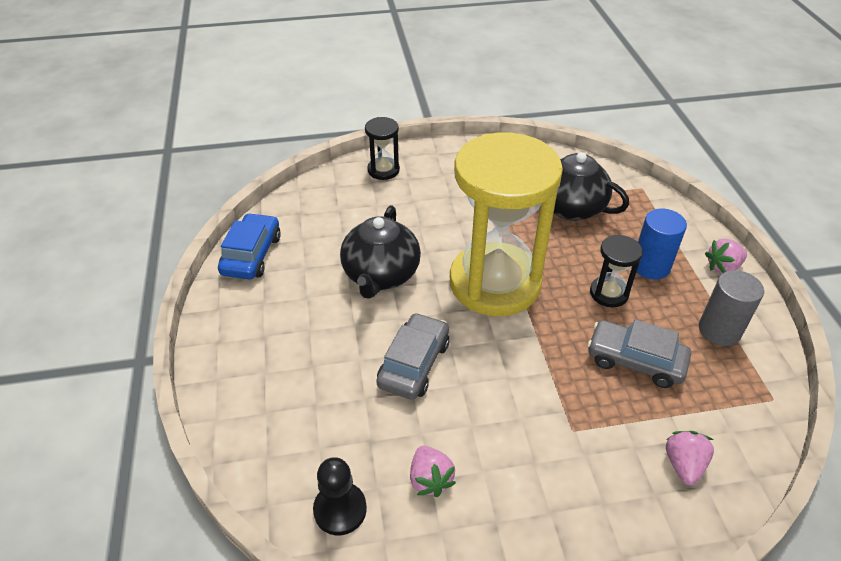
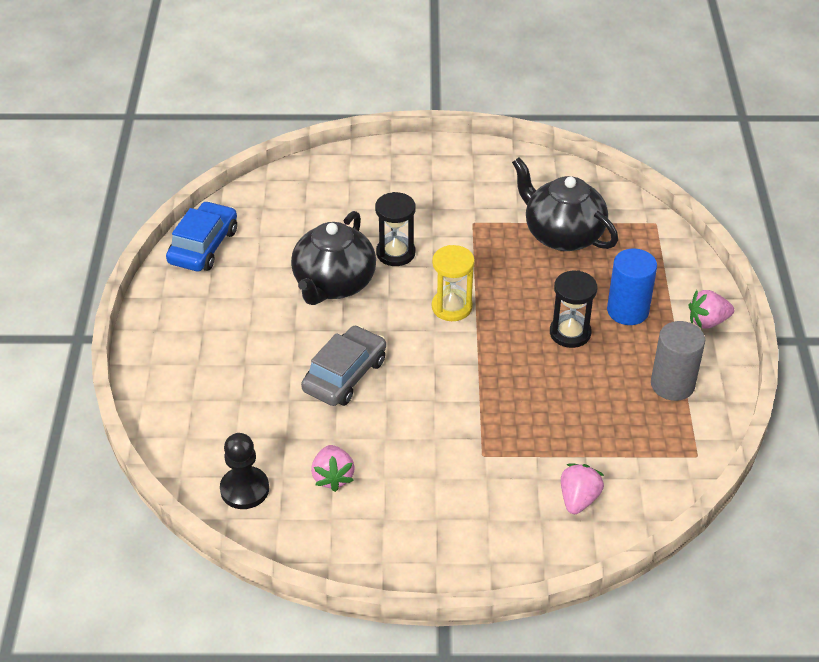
camera: 10 degrees right, 0 degrees up
black hourglass [365,117,400,180] -> black hourglass moved to [375,192,416,266]
yellow hourglass [450,132,563,316] -> yellow hourglass [432,245,475,321], size x0.42
grey car [588,319,691,388] -> none

